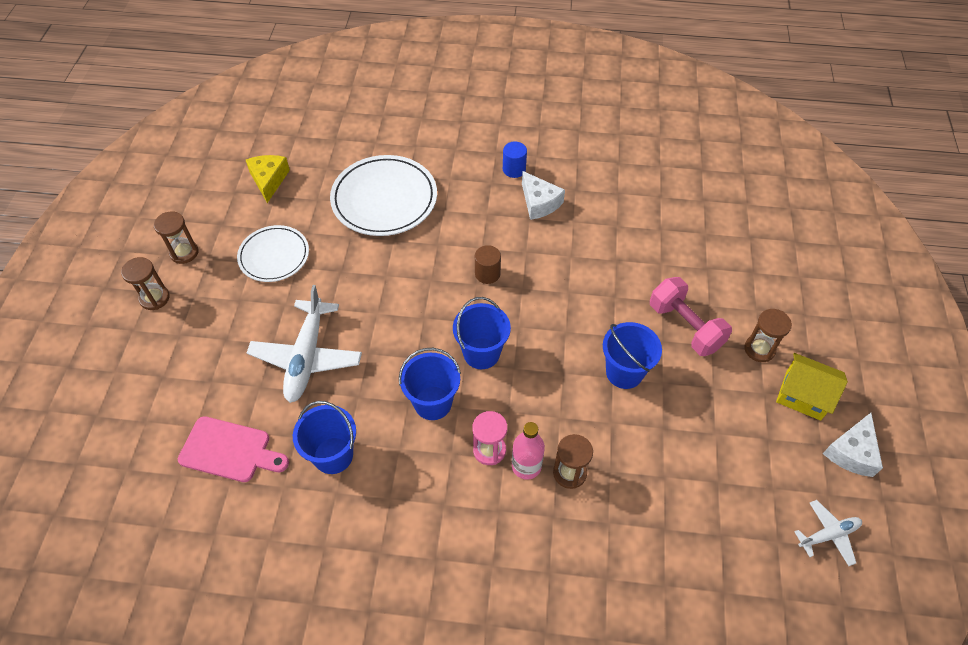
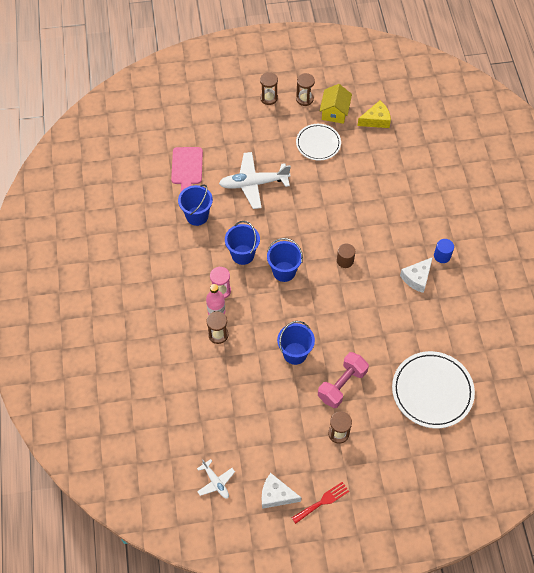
camera: 75 degrees right, 5 degrees up
white plate [330,155,437,236] -> white plate moved to [392,351,475,428]
yellow house [776,353,848,421] -> yellow house moved to [320,84,352,124]
none -> red fork [292,482,349,524]

